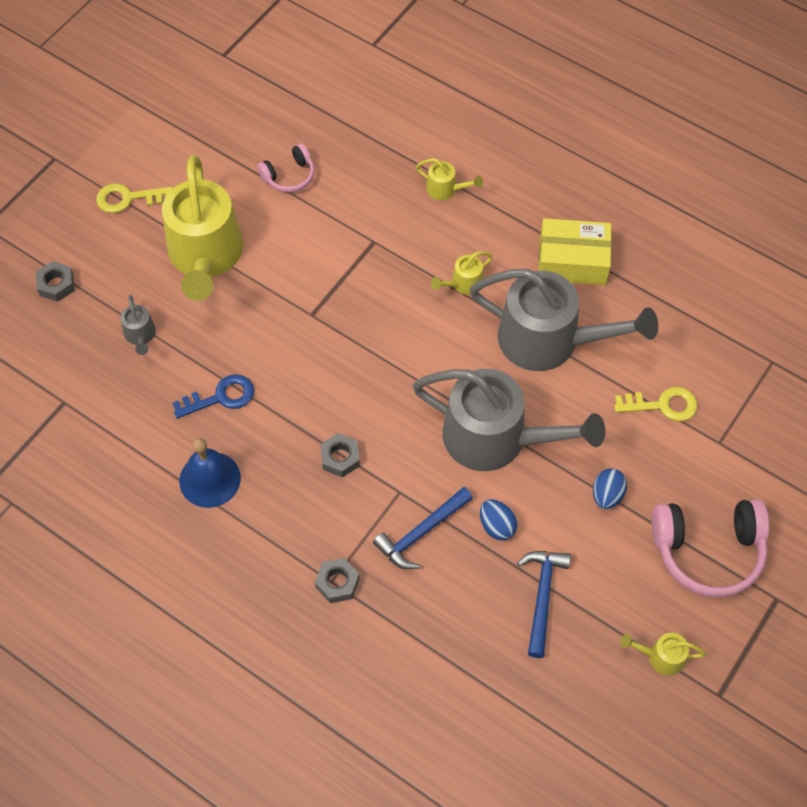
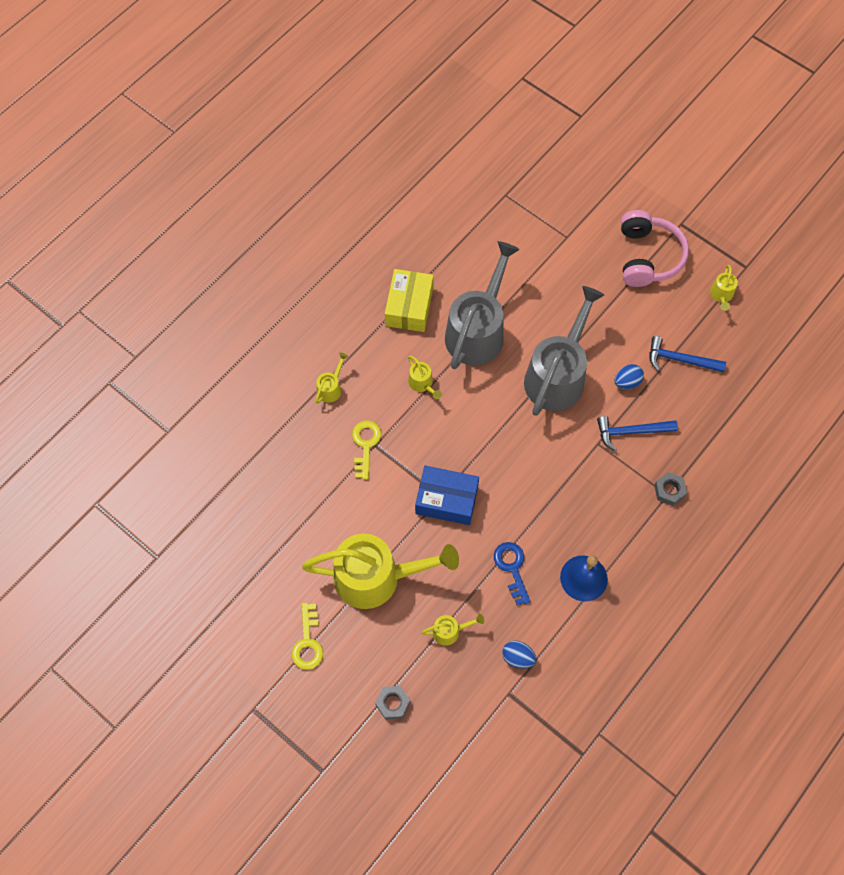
camera: 85 degrees left, 5 degrees up
grey watering can [120,295,156,355] -> yellow watering can [421,614,484,646]
pink headphones [257,144,315,193] -> none
grey nut [321,433,360,477] -> none
blue hammer [373,487,473,569] -> blue hammer turned 120 degrees clockwise [597,416,678,451]
blue egg [593,468,627,509] -> blue egg moved to [502,641,536,669]
yellow key [614,387,697,421] -> yellow key moved to [352,421,381,479]
none -> blue box [415,466,479,525]

